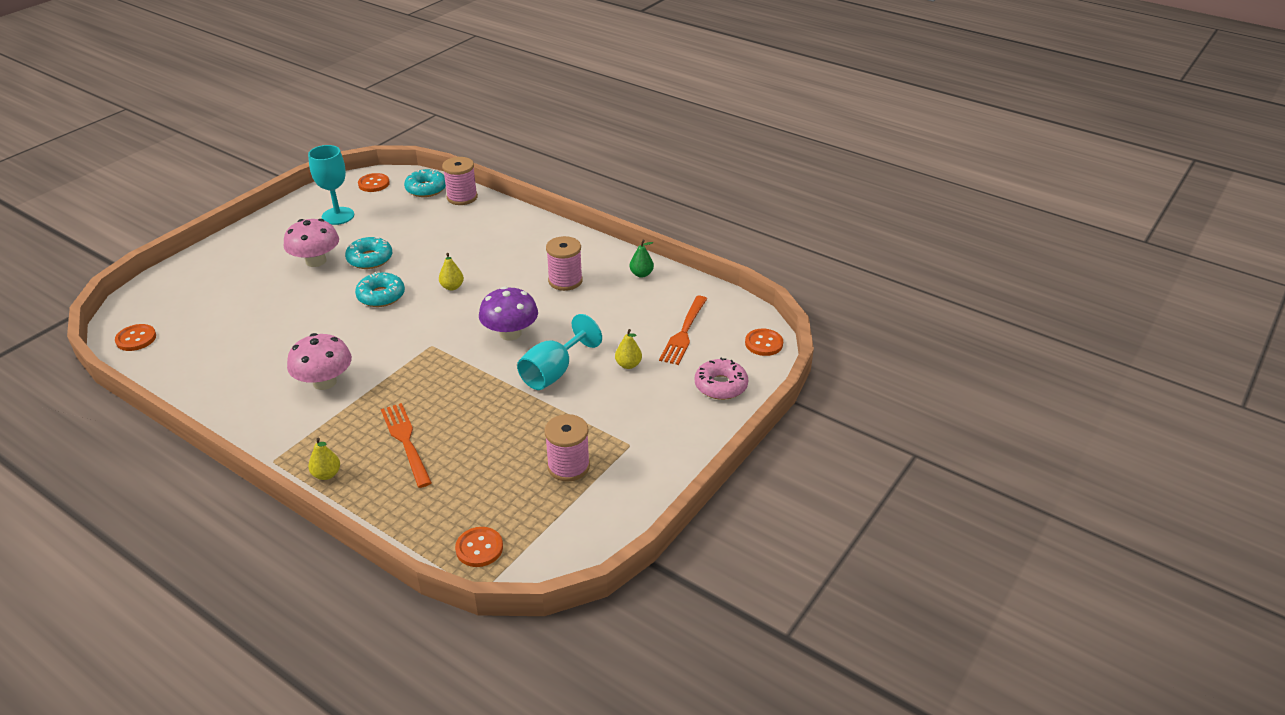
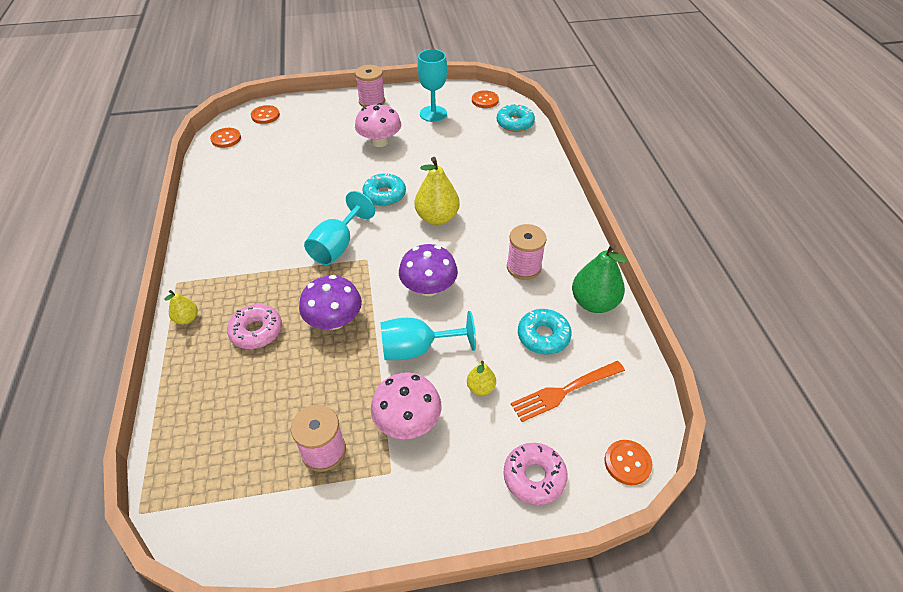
camera: 45 degrees right, 10 degrees up
pink mushroom [287,333,352,390] -> pink mushroom moved to [371,372,442,439]
turquoise donut [345,237,393,269] -> turquoise donut moved to [518,309,572,355]
orange fork [381,403,432,488] -> pink donut [227,304,282,349]
yellow pear [439,253,464,290] -> yellow pear [415,157,460,225], size x1.92
pink spool [442,157,478,205] -> pink spool moved to [355,65,385,107]
orange button [455,527,503,567] -> orange button moved to [251,105,280,124]
green pear [630,240,654,278] -> green pear [572,243,627,313], size x1.92
none -> purple mushroom [299,275,362,330]
none -> turquoise goblet [304,191,375,265]

